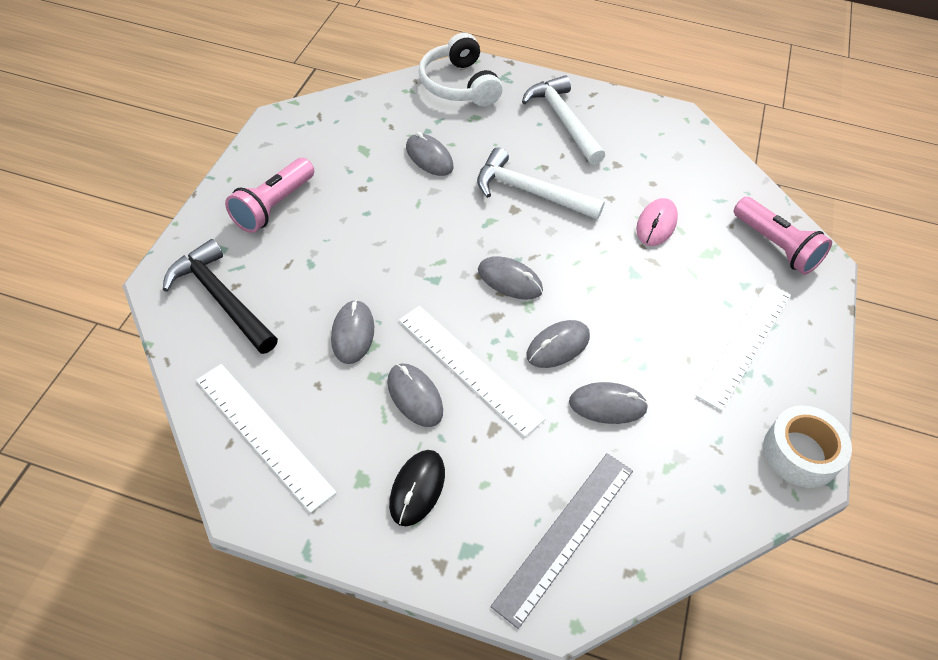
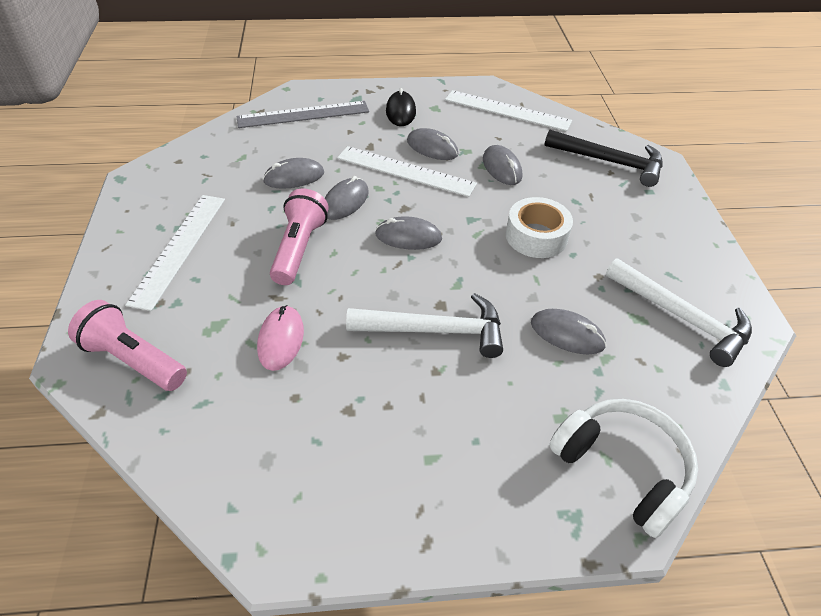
camera: 160 degrees right, 5 degrees down
pink flashlight [225,158,314,233] -> pink flashlight moved to [270,188,329,285]
grey ruler [490,453,633,629] -> grey ruler turned 60 degrees clockwise [236,101,369,128]
white hammer [522,75,605,165] -> white hammer moved to [605,258,752,367]
white tape [763,406,852,488] -> white tape moved to [506,197,573,258]

